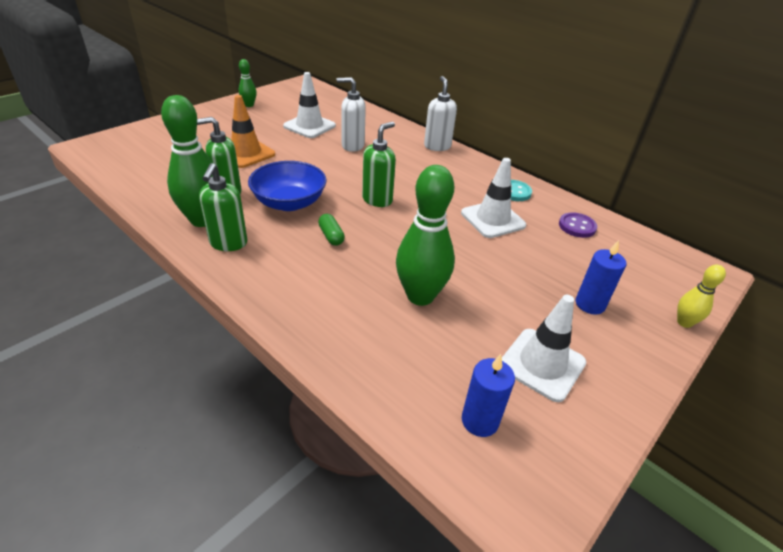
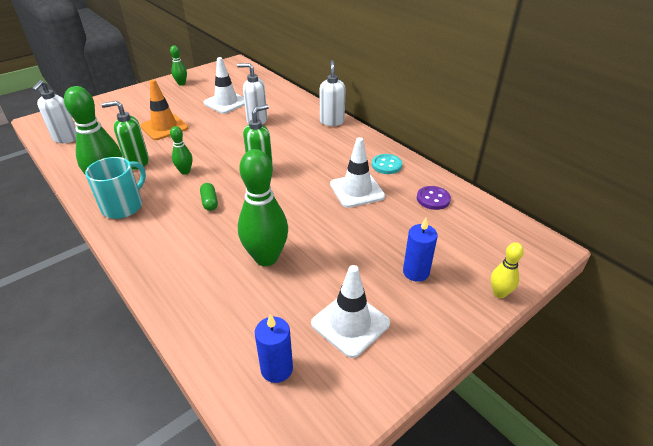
camera: 10 degrees right, 0 degrees up
green soap dispenser [199,163,247,251] -> turquoise mug [85,157,146,219]
blue bowl [248,161,326,211] -> green bowling pin [170,126,193,175]
none -> white soap dispenser [32,80,77,143]

